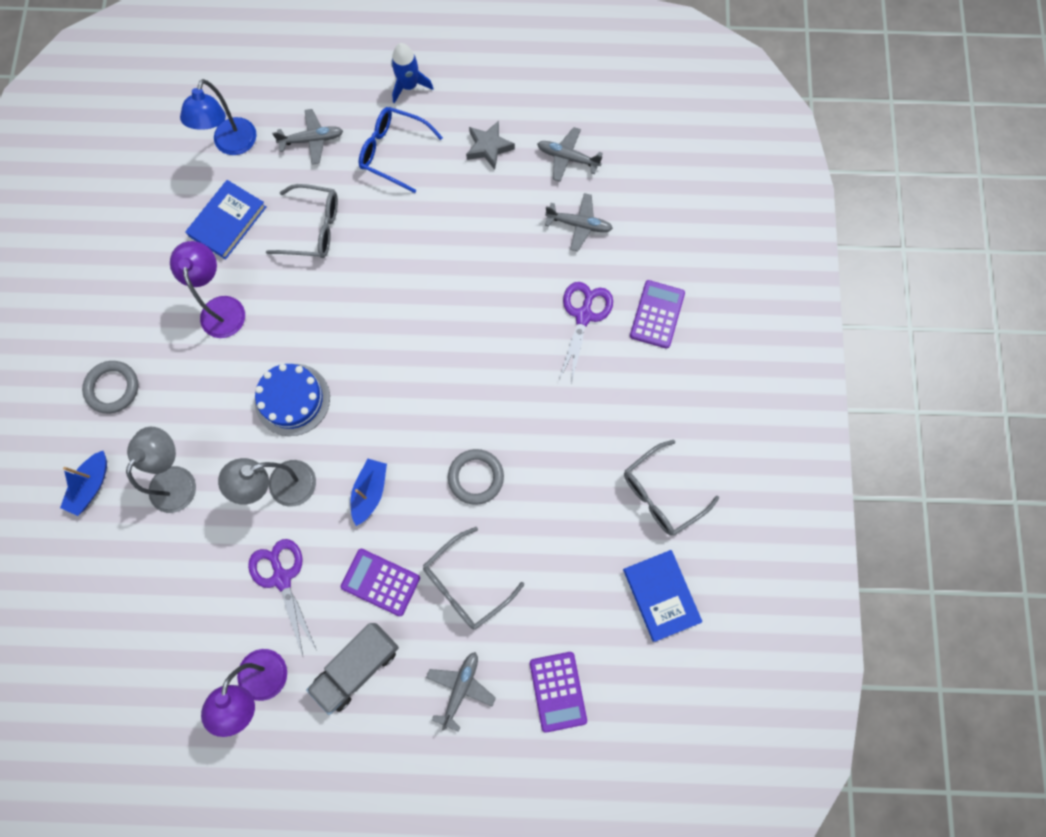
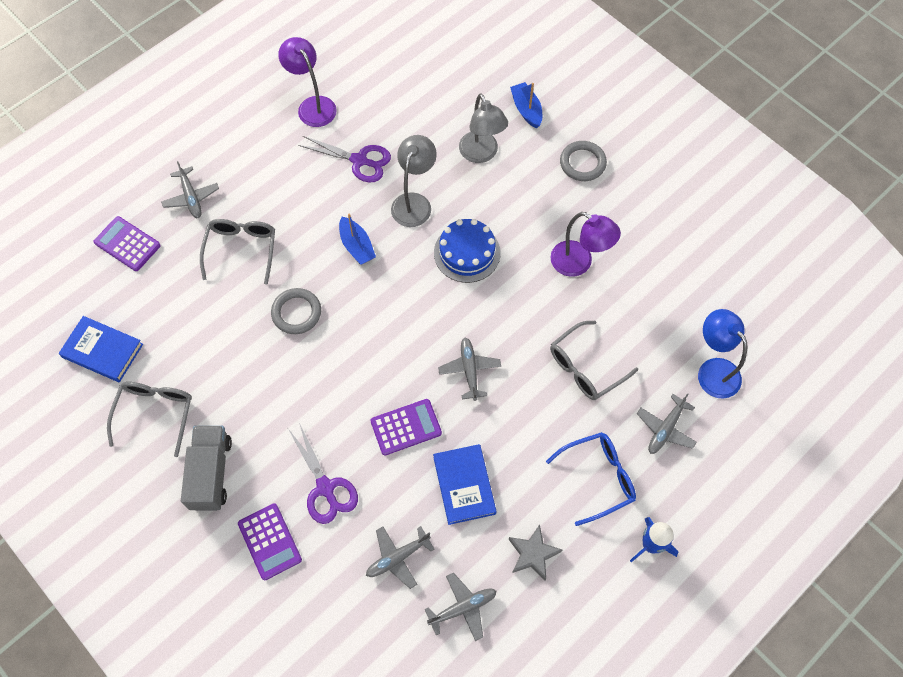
camera: 135 degrees right, 10 degrees down
blue book [185,180,266,259] -> blue book moved to [433,444,497,525]
grey truck [306,623,399,715] -> grey truck moved to [181,426,232,511]
purple calculator [341,549,420,616] -> purple calculator moved to [370,399,442,455]
none -> grey plane [438,337,501,401]

